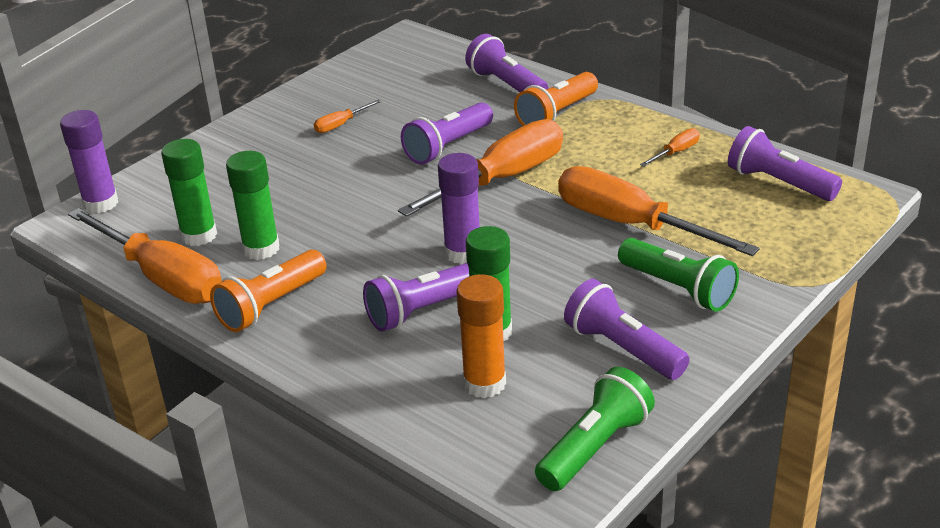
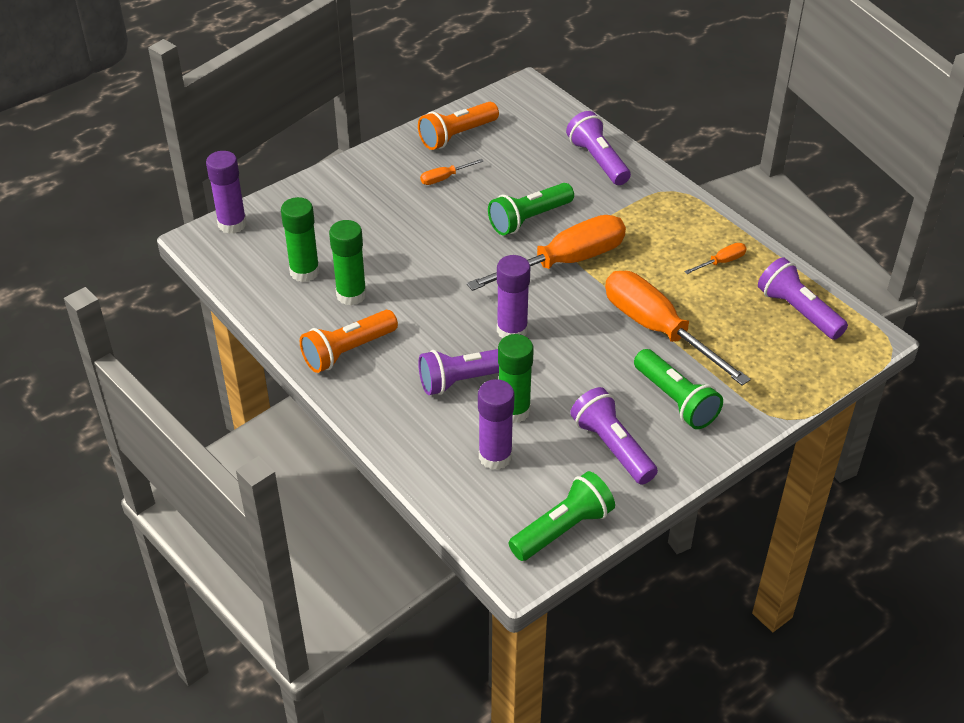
camera: 10 degrees right, 10 degrees up
orange screwdriver [68,208,222,304] -> none
purple flashlight [401,102,493,164] -> green flashlight [488,183,574,235]
orange glue stick [456,274,506,398] -> purple glue stick [478,379,515,470]
orange flashlight [514,72,598,126] -> orange flashlight moved to [418,102,499,150]

